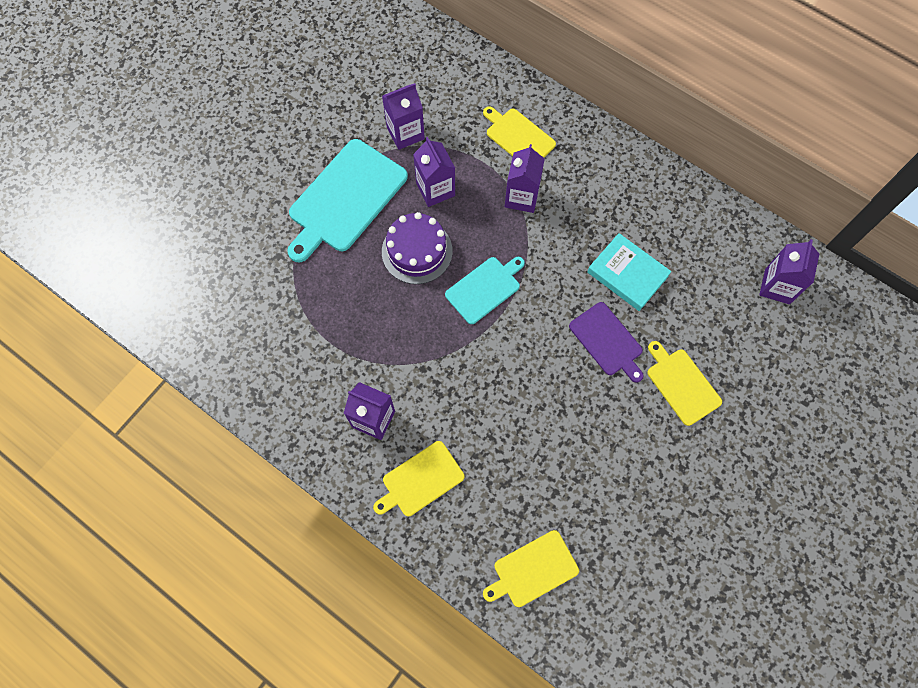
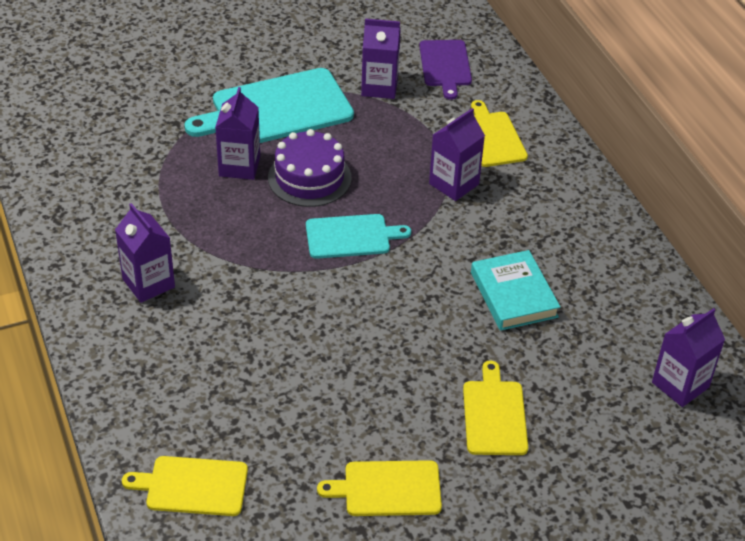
camera: 30 degrees right, 25 degrees down
yellow cutting board [373,441,464,516] -> yellow cutting board moved to [317,460,442,516]
purple carton [413,137,455,207] -> purple carton moved to [215,87,260,180]
purple cutting board [569,302,644,383] -> purple cutting board moved to [419,40,472,100]

